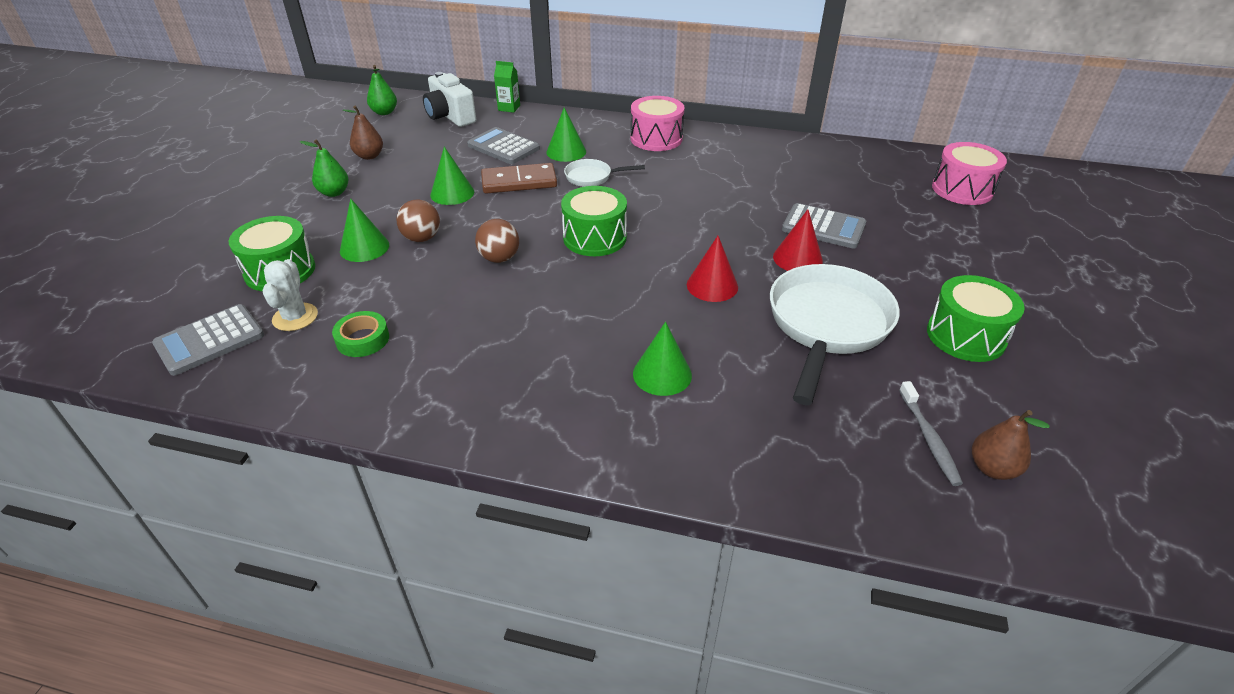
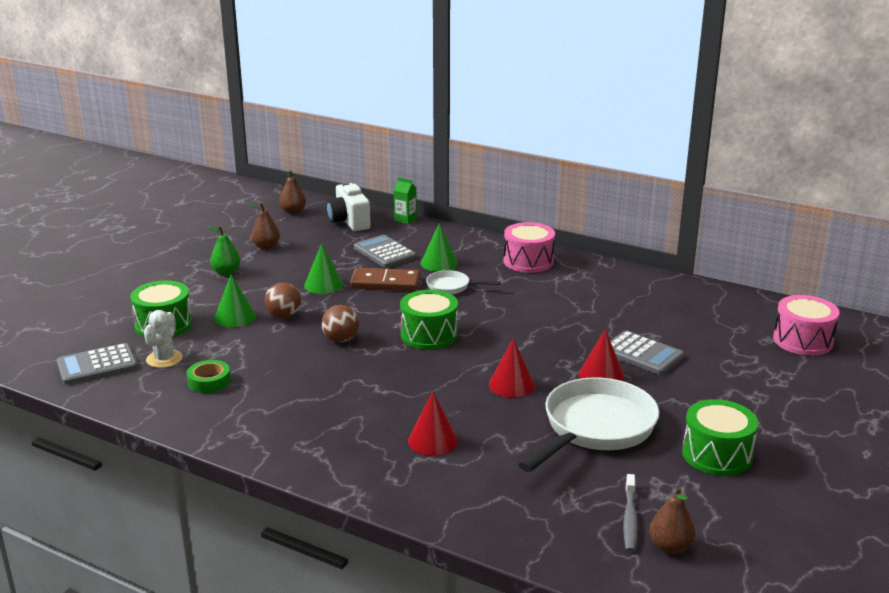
camera: 15 degrees right, 15 degrees down
green pear [367,65,397,115] -> brown pear [279,170,306,214]
green cone [633,322,692,396] -> red cone [408,391,458,456]

